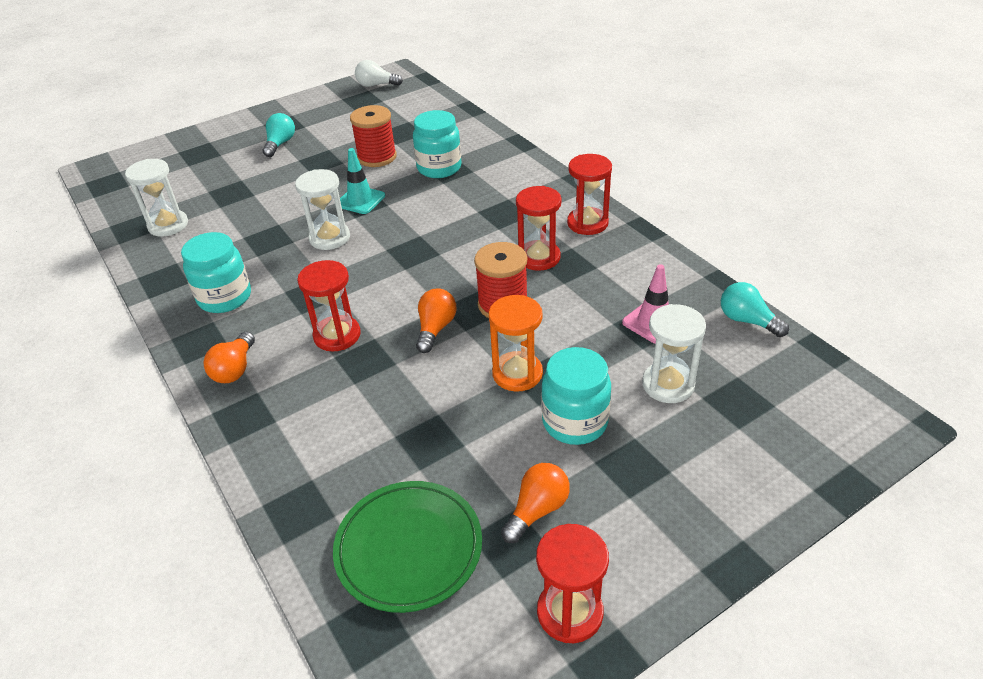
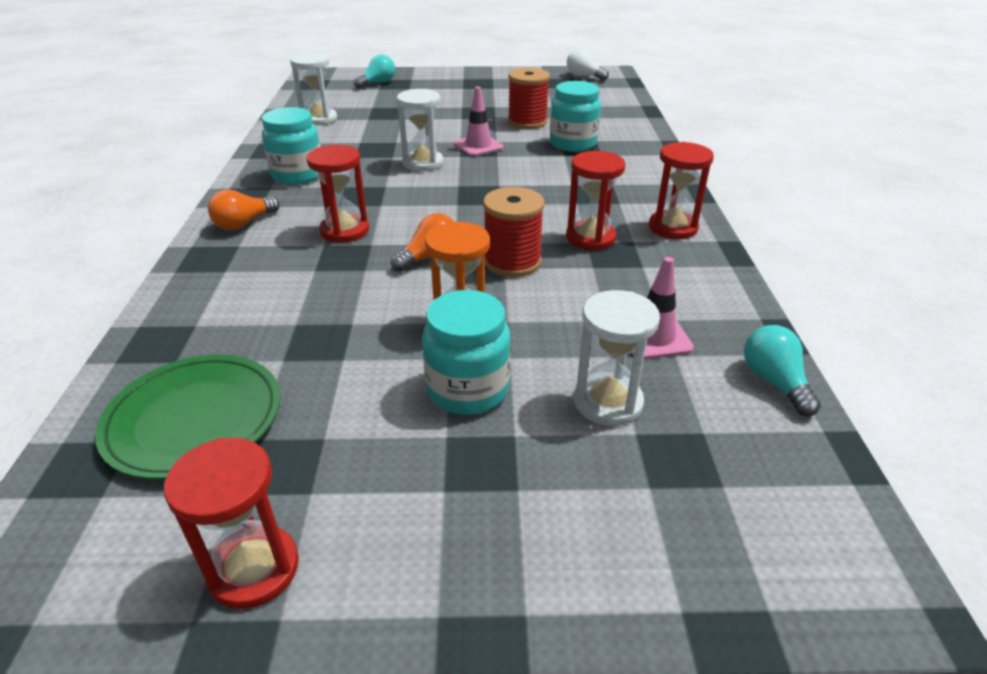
camera: 30 degrees right, 5 degrees down
turquoise light bulb [263,113,295,157] -> turquoise light bulb moved to [354,55,395,88]
turquoise traffic cone [340,148,385,214] -> pink traffic cone [454,87,504,156]
orange light bulb [501,463,570,543] -> none

